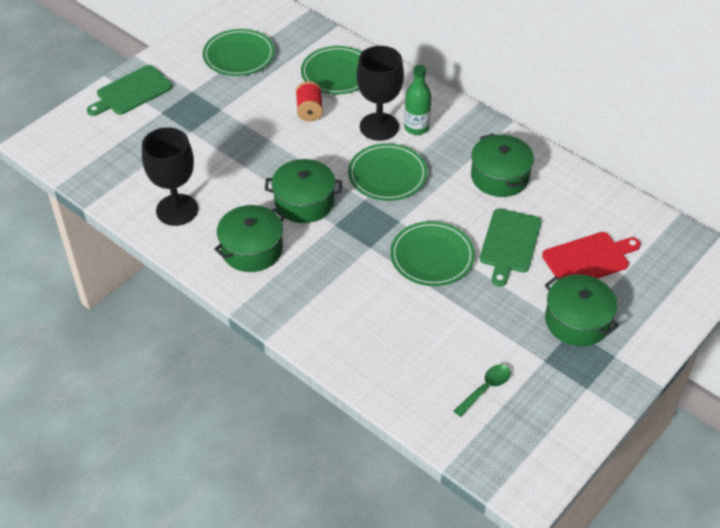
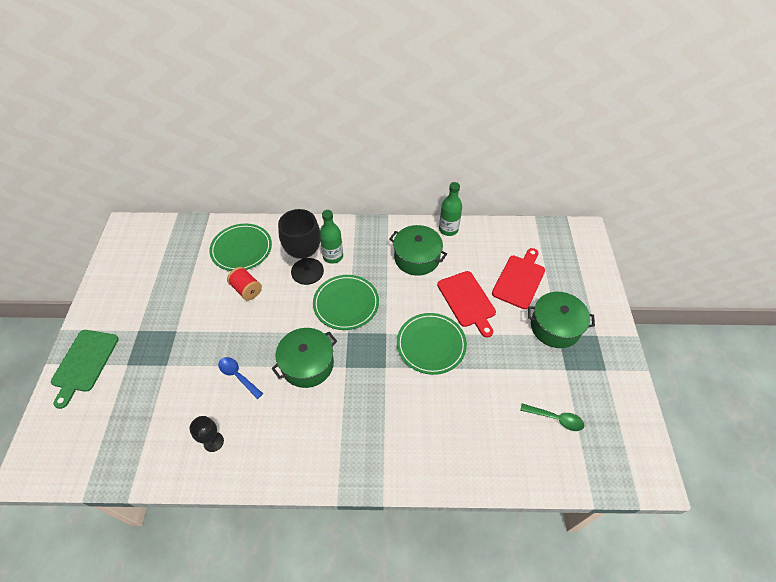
camera: 40 degrees left, 5 degrees up
black goblet [142,127,198,226] -> black goblet [190,416,224,452], size x0.49
green plate [203,29,275,76] -> none
green pot [214,205,285,272] -> none
green spoon [454,364,511,417] -> green spoon turned 105 degrees clockwise [520,404,584,431]
green cutting board [480,208,541,287] -> red cutting board [437,271,496,338]
none -> blue spoon [218,357,263,399]
none -> green bottle [439,182,462,236]

